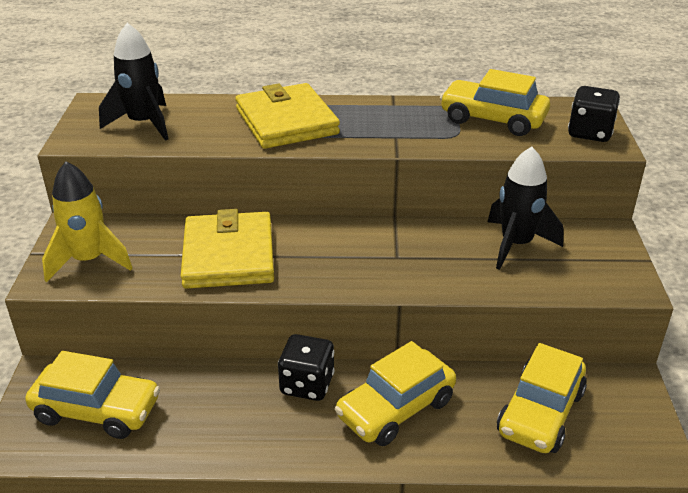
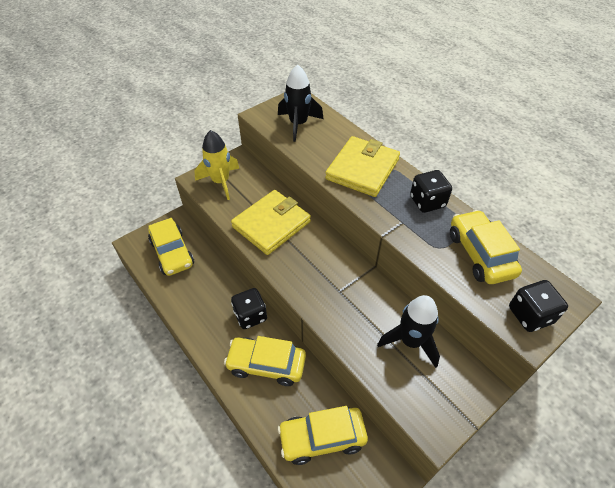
camera: 50 degrees right, 15 degrees up
none -> black dice [410,170,452,213]

